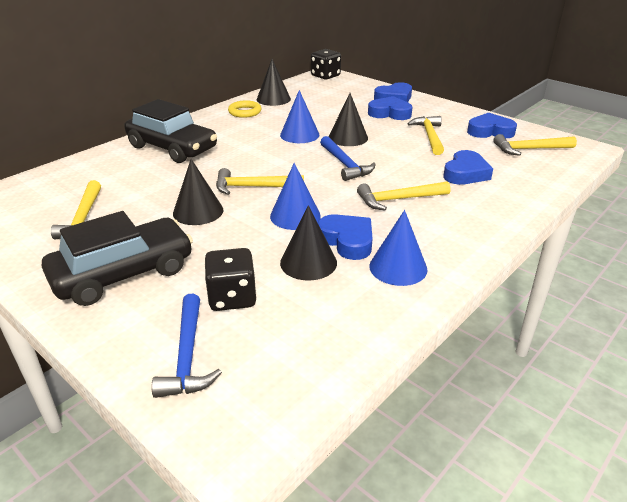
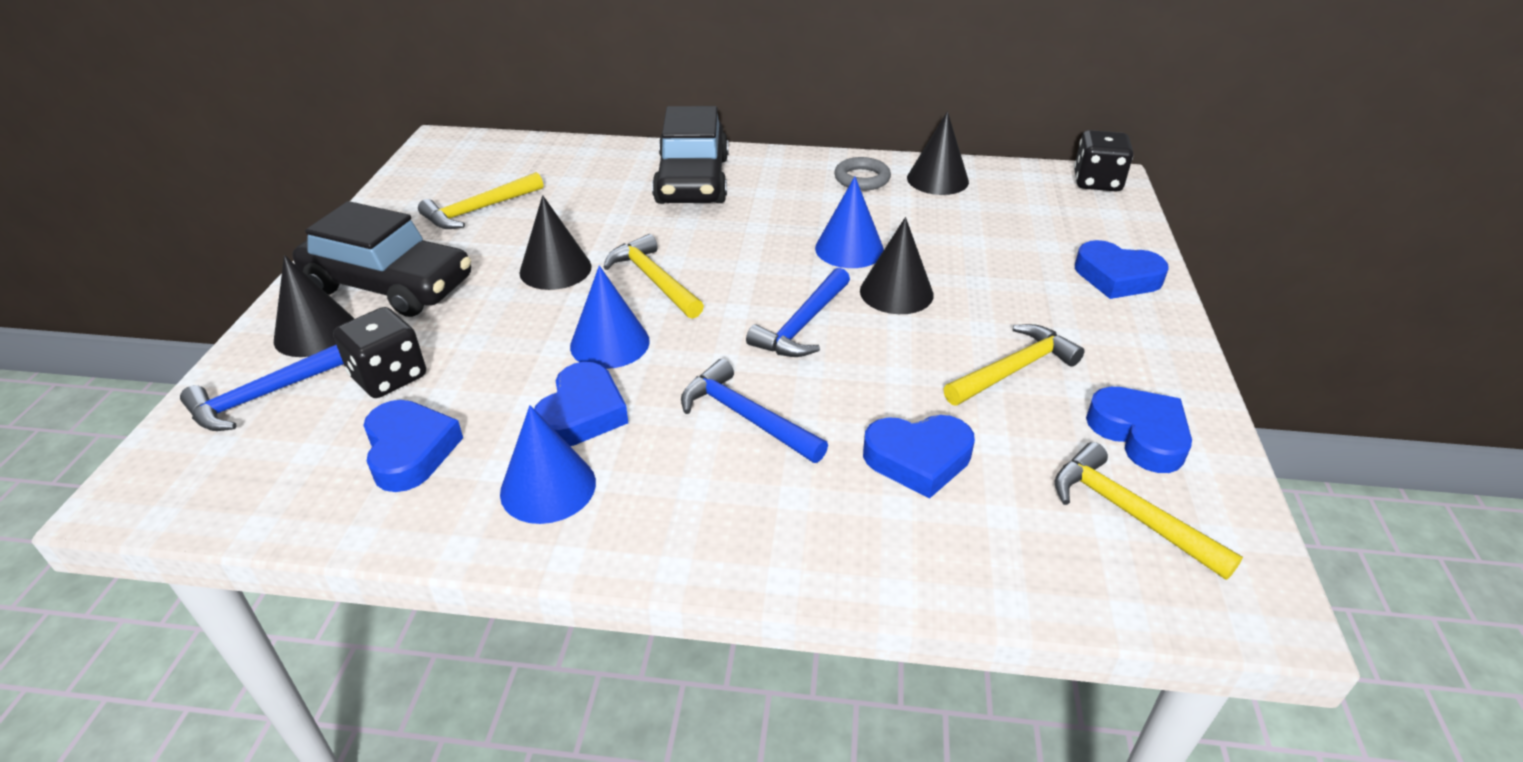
camera: 55 degrees right, 5 degrees up
yellow ring [228,100,262,118] -> grey ring [834,157,891,190]
black cone [280,205,337,280] -> black cone moved to [274,255,354,357]
yellow hammer [357,181,450,210] -> blue hammer [681,359,828,463]
blue heart [368,96,412,120] -> blue heart moved to [363,400,463,492]

